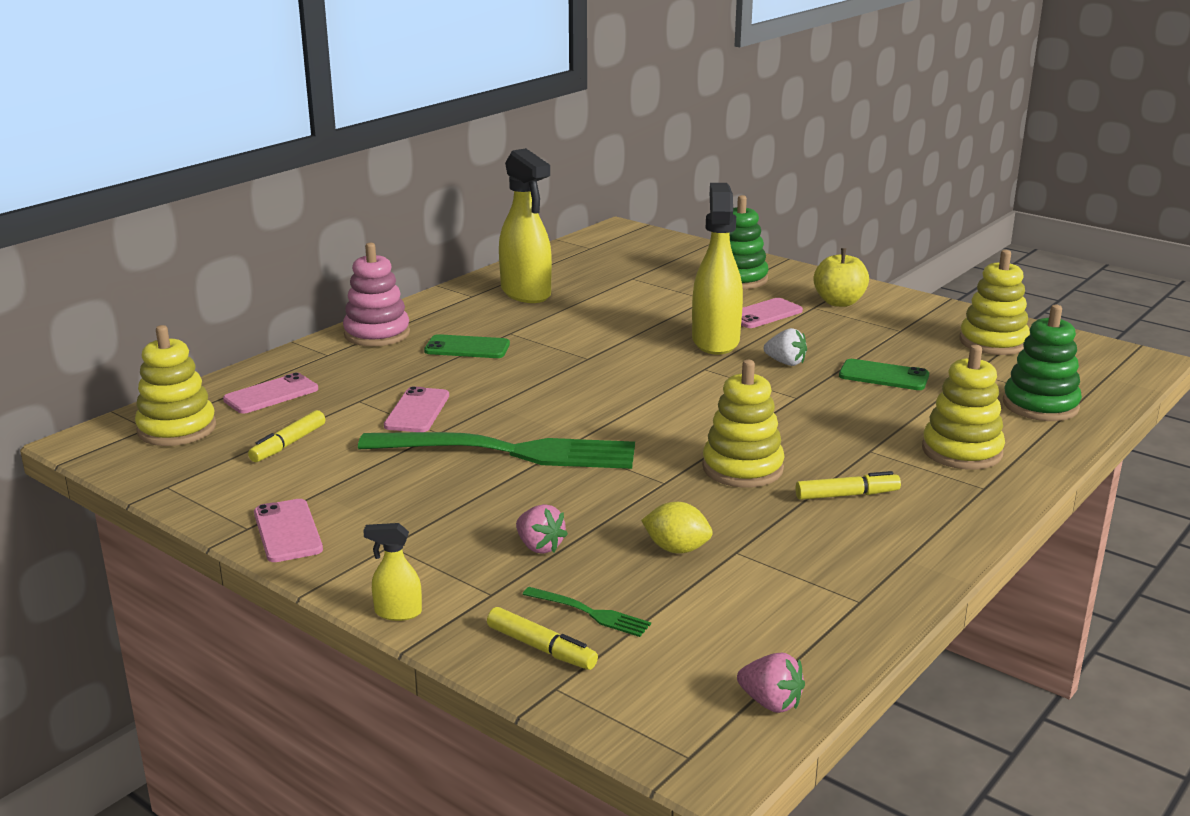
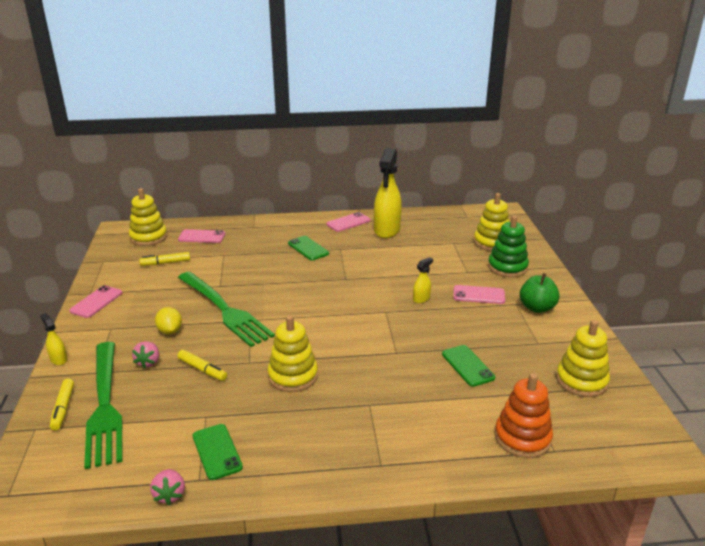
camera: 45 degrees right, 5 degrees up
pink stacking toy [343,243,410,346] -> none
pink phone [384,386,449,432] -> pink phone moved to [327,212,370,232]
green fork [522,587,651,637] -> green fork [84,342,123,469], size x2.48
yellow lemon [641,502,713,553] -> yellow lemon moved to [155,307,182,334]
yellow spray bottle [692,183,743,355] -> yellow spray bottle [413,257,433,303], size x0.44
pink strawberry [737,653,805,713] -> pink strawberry moved to [150,469,185,505]
white strawberry [764,328,807,366] -> none
yellow marker [795,471,901,500] -> yellow marker moved to [177,350,227,381]
yellow apple [813,248,869,307] -> green apple [520,273,560,313]
yellow stacking toy [922,345,1005,470] -> yellow stacking toy moved to [474,193,510,251]
green stacking toy [1003,305,1082,421] -> orange stacking toy [495,373,553,458]
none -> green phone [193,424,243,480]

